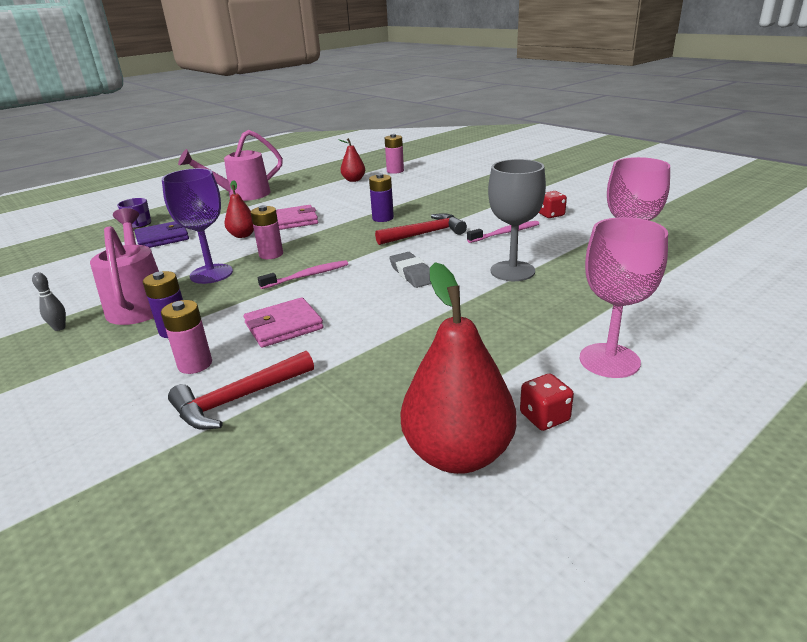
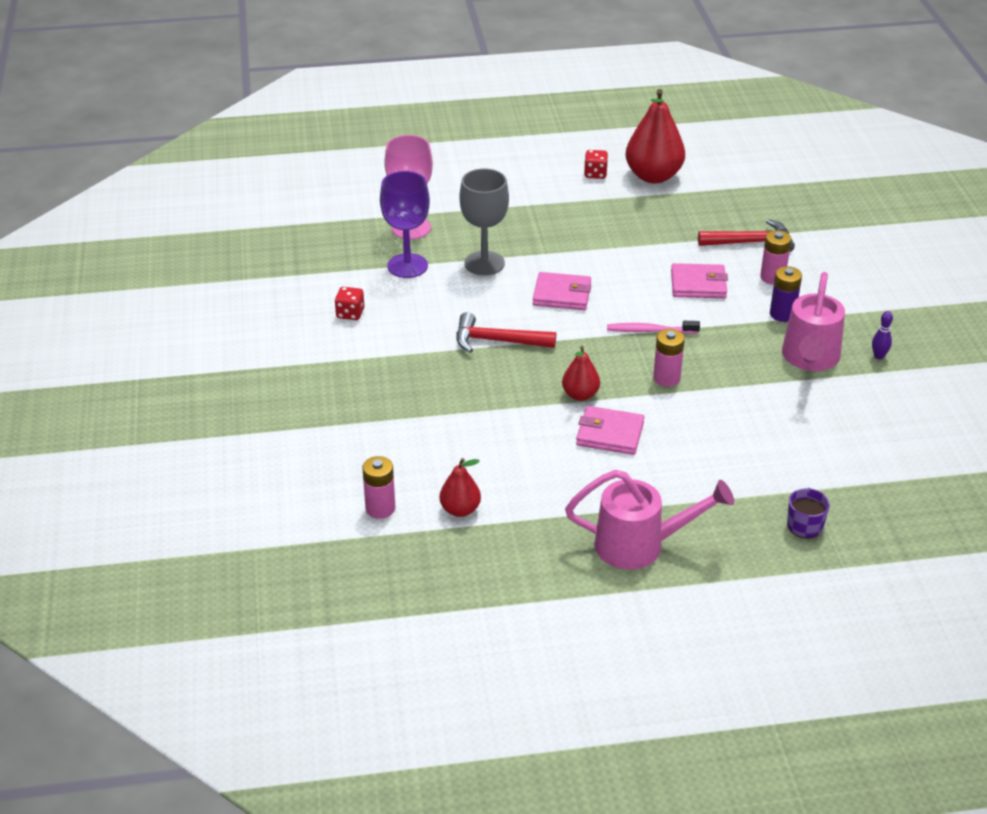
camera: 150 degrees left, 10 degrees up
grey bowling pin [32,272,66,331] -> purple bowling pin [872,311,893,360]
purple wallet [134,221,189,248] -> none
purple goblet [162,168,233,284] -> purple goblet moved to [380,171,430,278]
red pear [224,180,254,238] -> red pear moved to [562,346,600,401]
purple battery [369,173,394,222] -> none
grey eraser [389,252,431,288] -> pink wallet [533,272,591,310]
pink toothbrush [467,221,539,243] -> none
pink goblet [579,217,668,378] -> none

